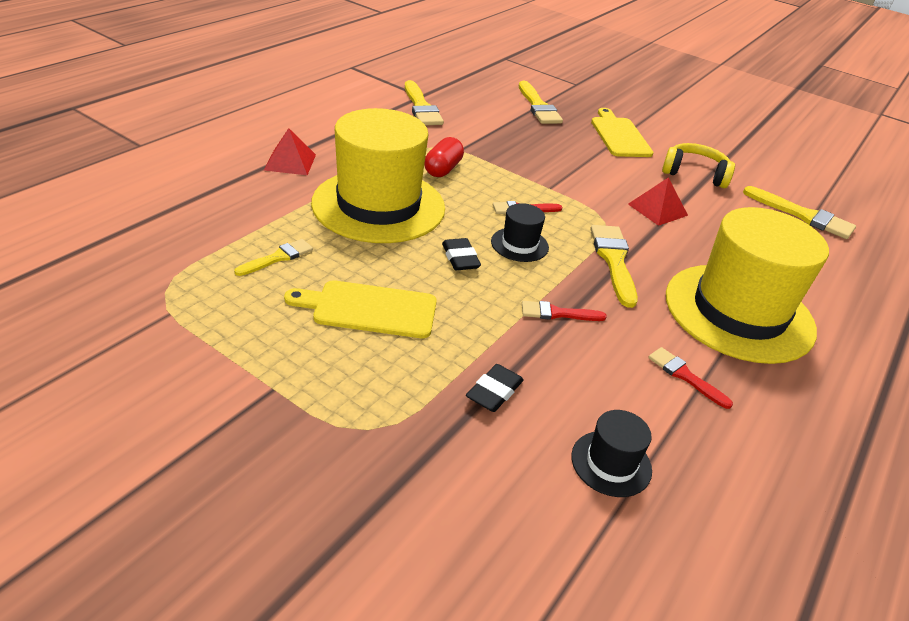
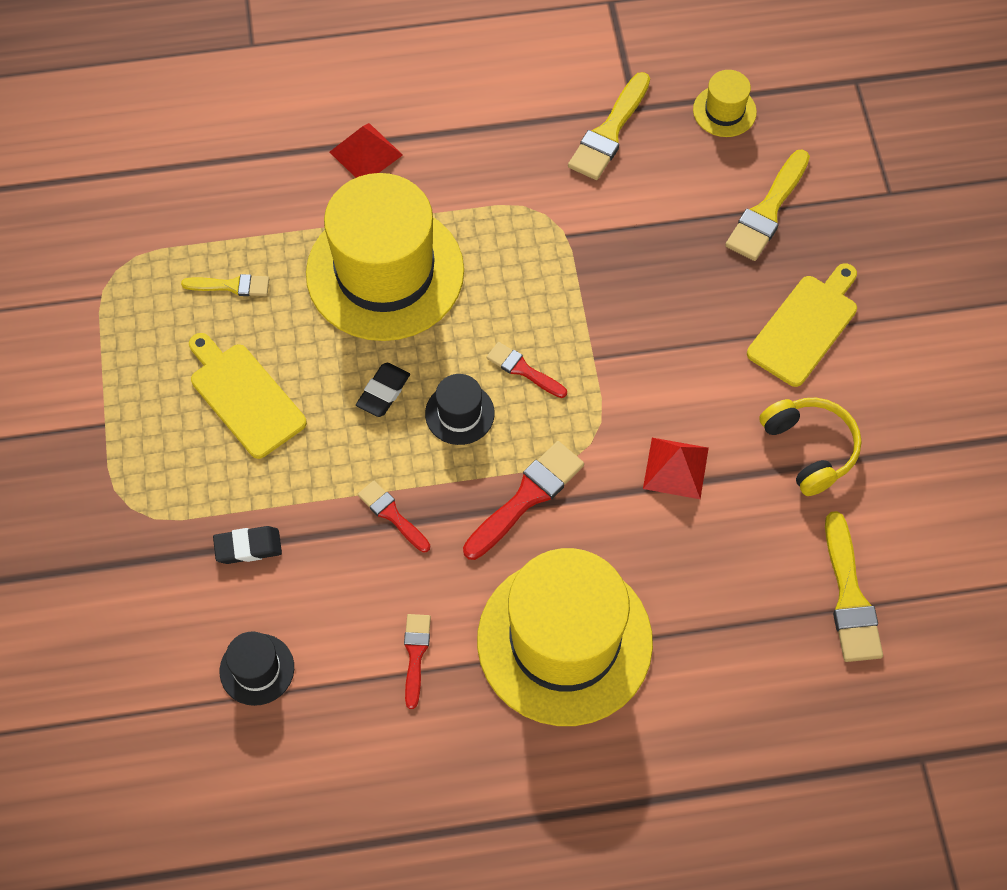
camera: 50 degrees right, 25 degrees up
red capsule [425,137,464,177] -> none
yellow brush [590,225,638,308] -> red brush [463,441,584,560]
none -> yellow hat [693,70,757,137]

